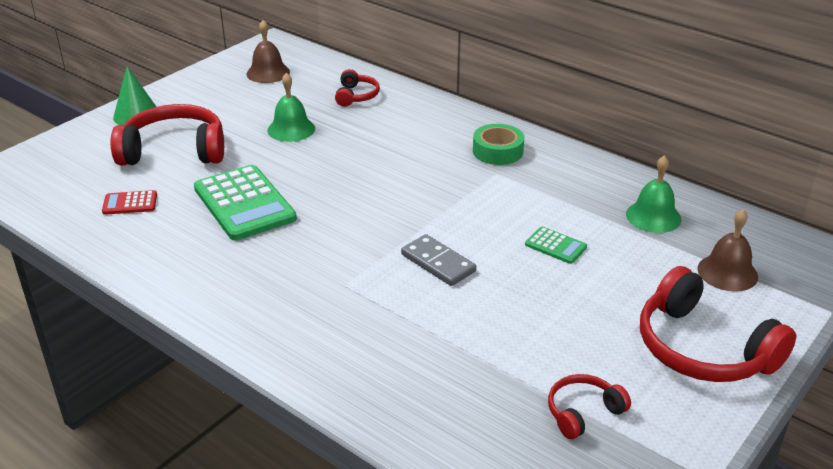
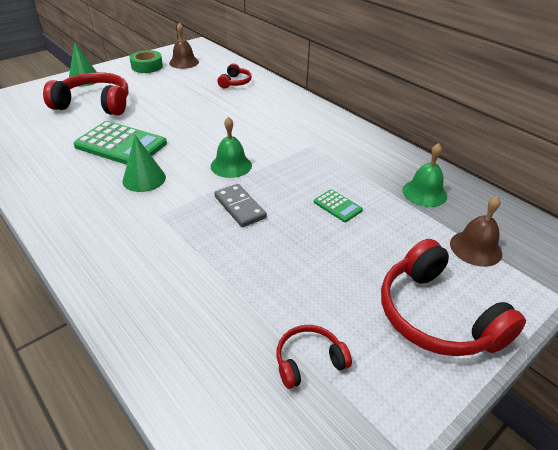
camera: 10 degrees right, 5 degrees up
red calculator [102,190,157,215] -> none
green calculator [194,165,297,241] -> green calculator turned 45 degrees counterclockwise [74,121,167,165]
green bell [267,73,315,142] -> green bell moved to [211,117,252,178]
green tape [473,124,524,165] -> green tape moved to [129,50,163,73]
none -> green cone [123,135,166,192]

